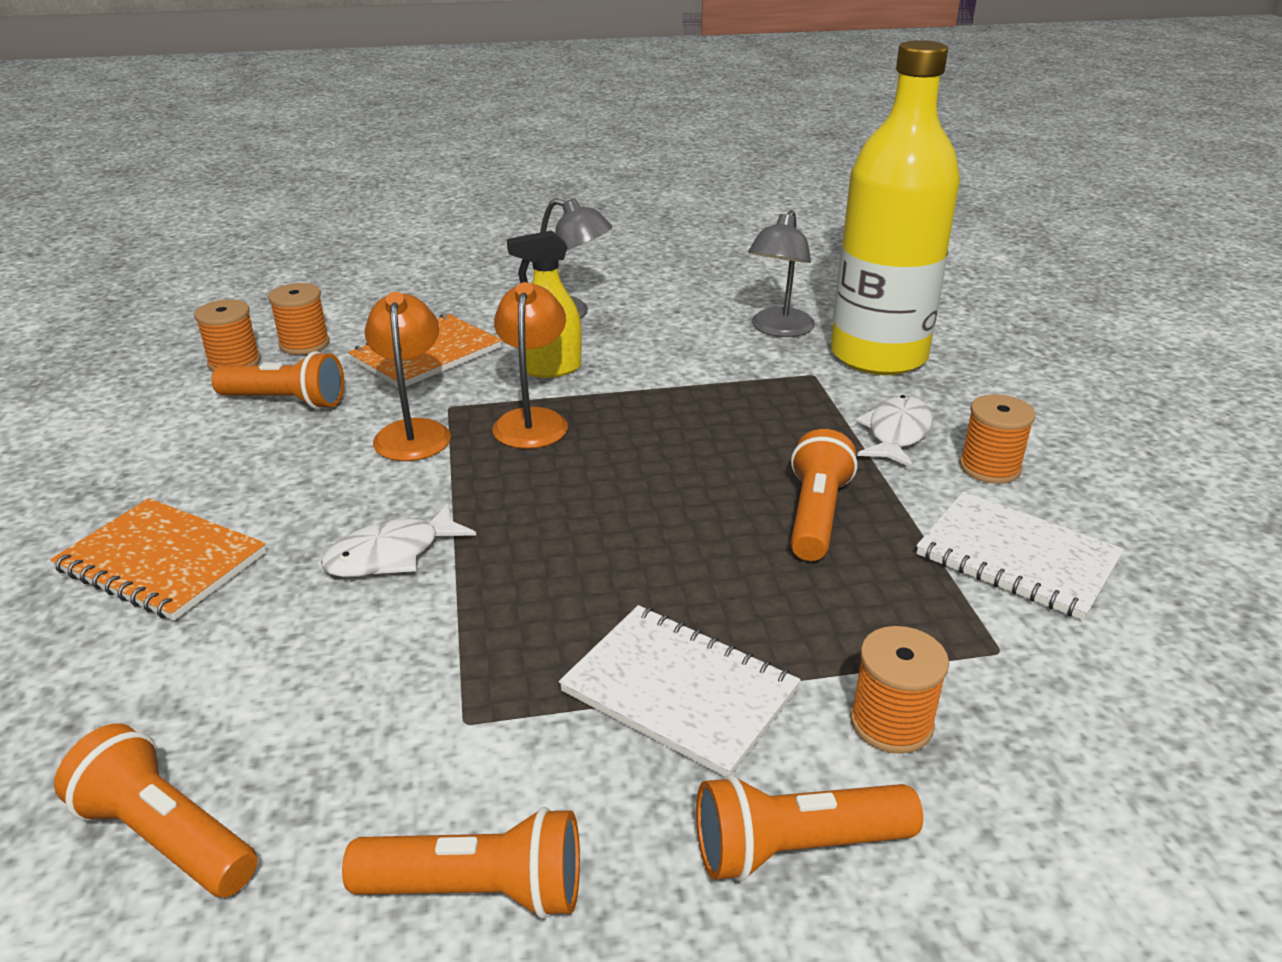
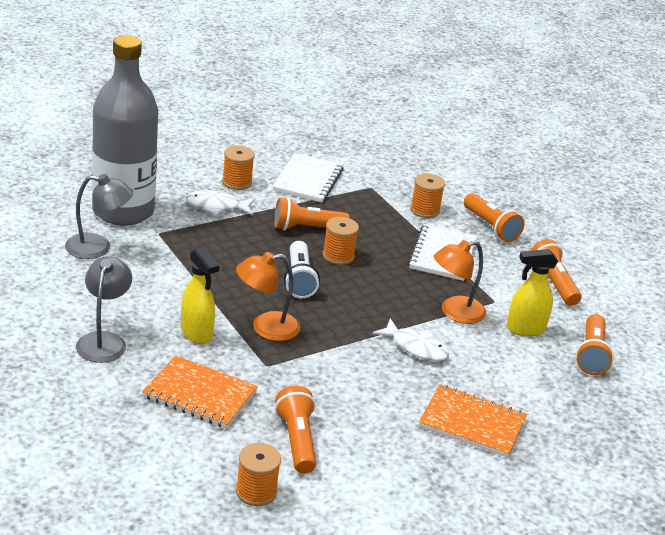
camera: 115 degrees left, 0 degrees up
orange notebook [50,498,266,621] -> orange notebook turned 75 degrees counterclockwise [419,384,527,458]
orange spool [268,283,330,355] -> orange spool moved to [322,217,359,265]
orange lamp [364,292,451,461] -> orange lamp moved to [434,240,486,324]
yellow bottle [831,40,960,375] -> grey bottle [92,35,158,226]
none -> white flashlight [284,241,320,298]
none -> yellow spray bottle [506,249,558,336]

